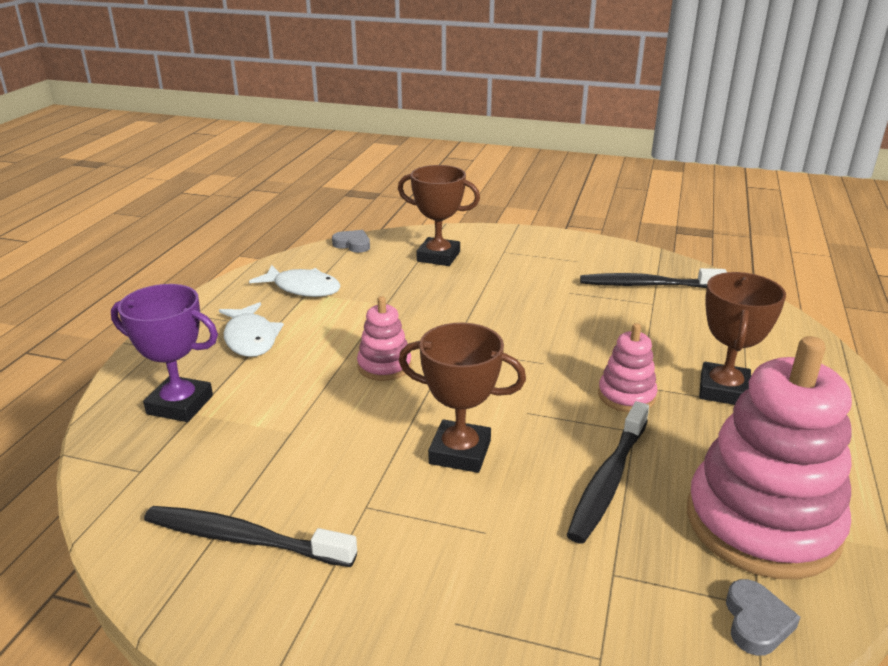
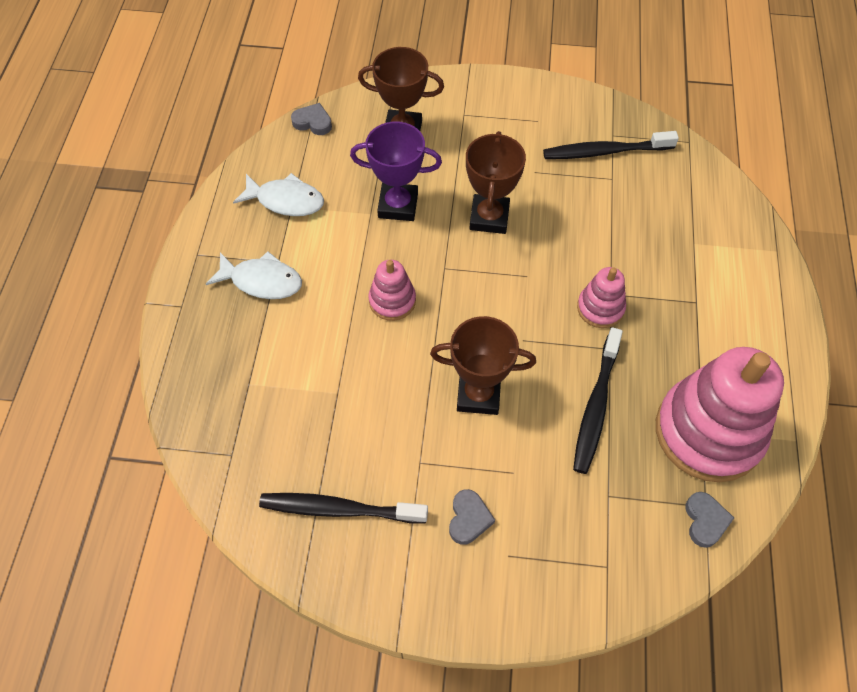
camera: 10 degrees left, 30 degrees up
purple trophy [111,284,218,422] -> purple trophy moved to [350,122,442,221]
white fish [219,302,284,357] -> white fish turned 45 degrees counterclockwise [206,251,302,299]
brown trophy [699,272,786,405] -> brown trophy moved to [466,131,526,234]
none -> grey heart [449,489,495,545]

